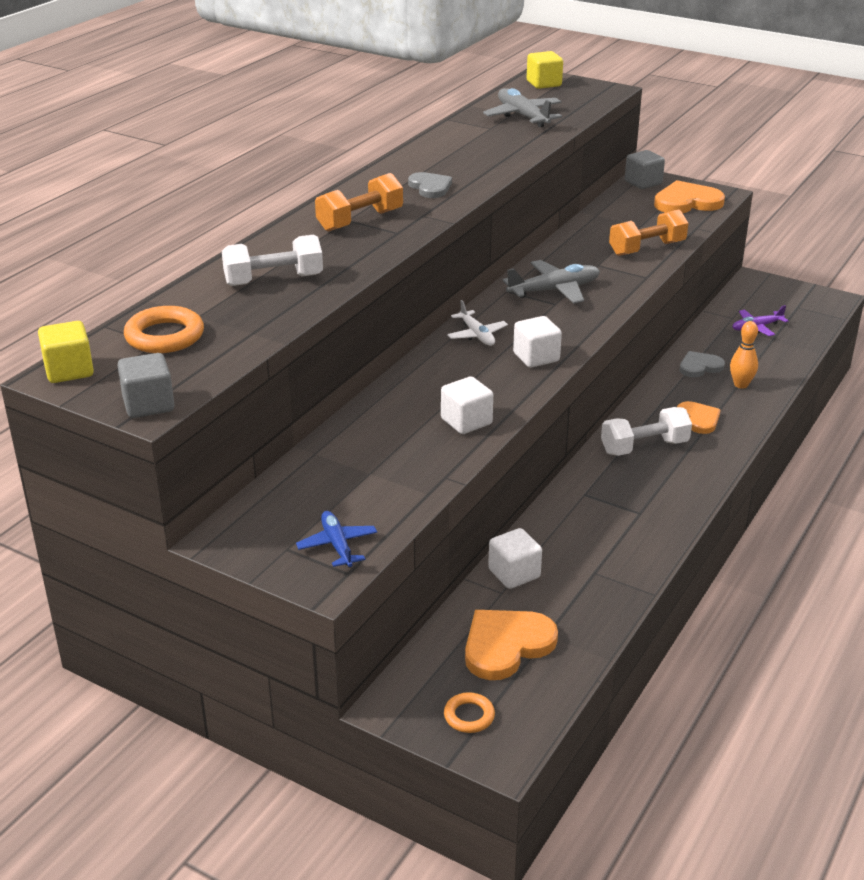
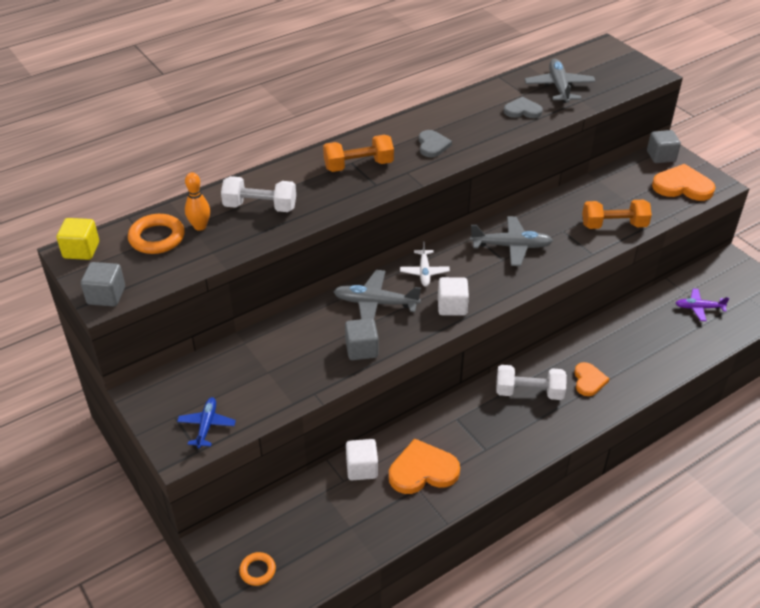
camera: 25 degrees right, 10 degrees up
white cube [441,376,493,434] -> grey cube [345,318,378,360]
orange heart [465,610,558,680] -> orange heart moved to [389,438,460,494]
yellow cube [527,51,563,89] -> none
grey heart [679,351,725,377] -> grey heart moved to [504,97,543,118]
orange bowling pin [730,321,758,389] -> orange bowling pin moved to [185,172,210,231]
none -> grey plane [333,270,421,319]

